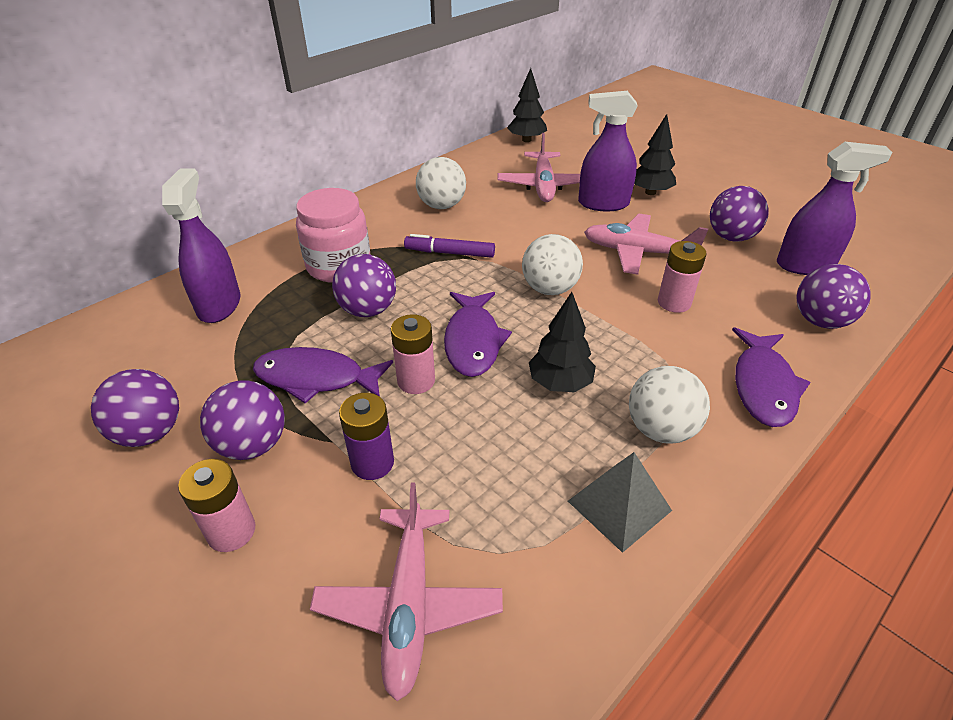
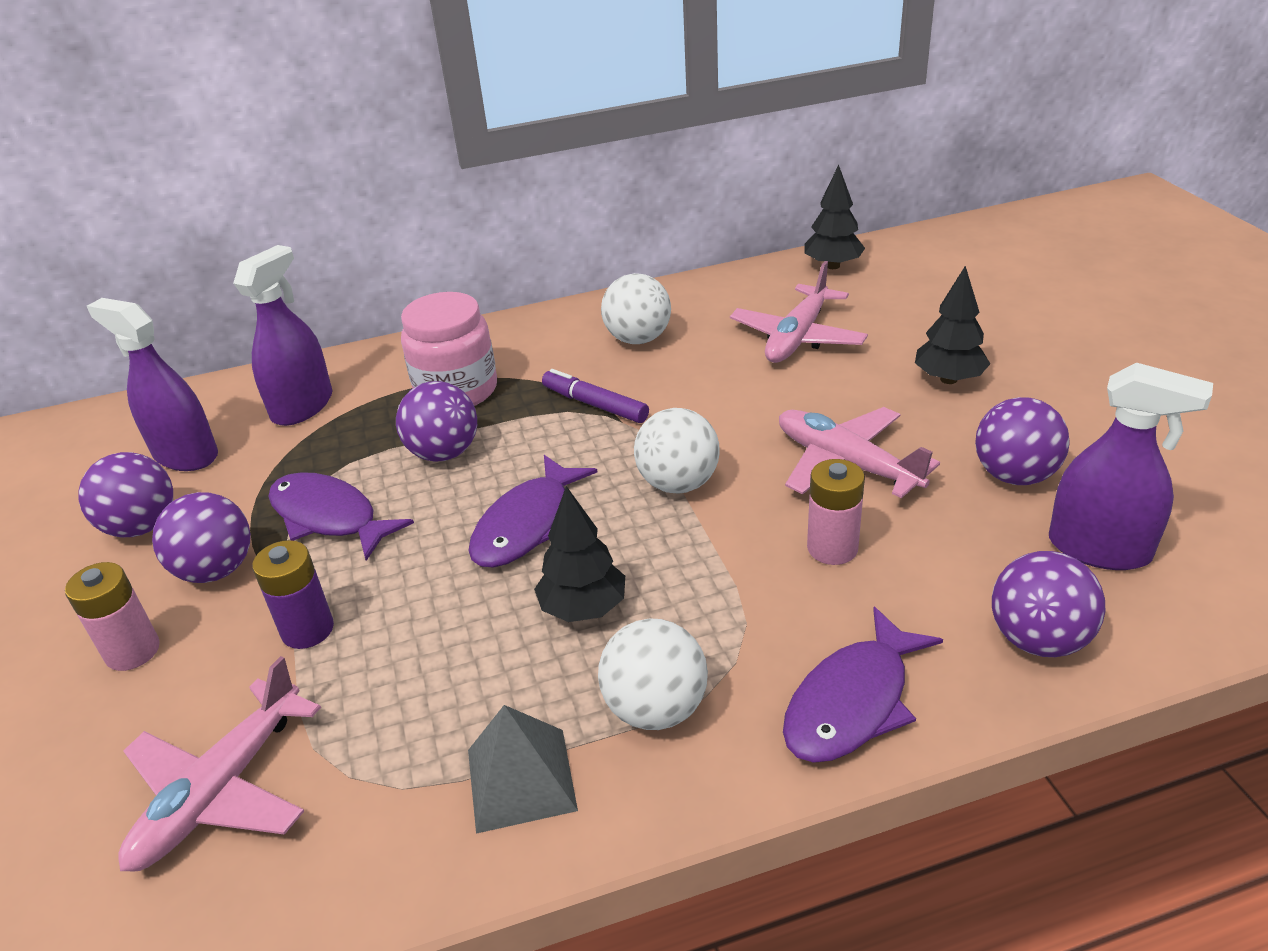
camera: 30 degrees right, 5 degrees down
pink battery [391,314,435,394] -> none
purple spray bottle [578,91,638,211] -> purple spray bottle moved to [87,298,218,471]

